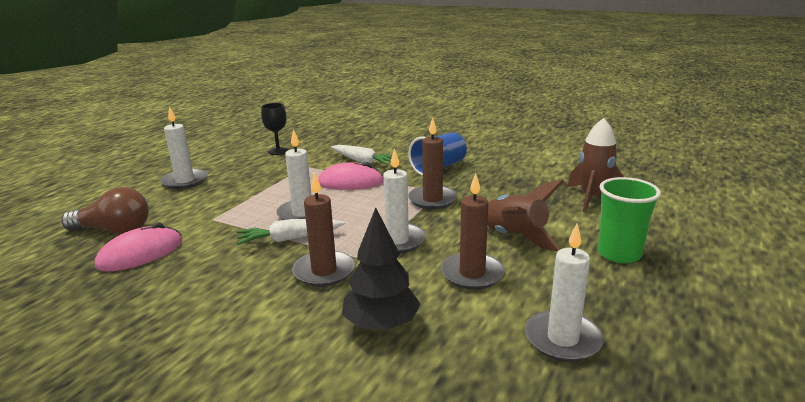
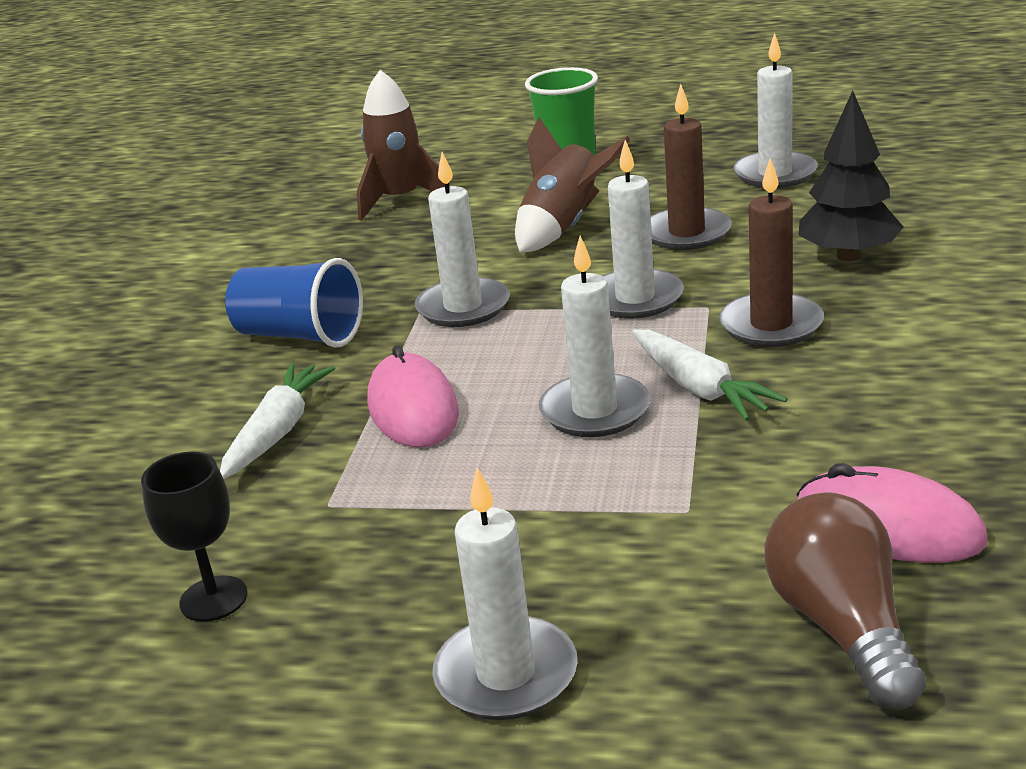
camera: 105 degrees left, 5 degrees up
brown candle [408,118,458,209] -> white candle [415,152,510,327]

